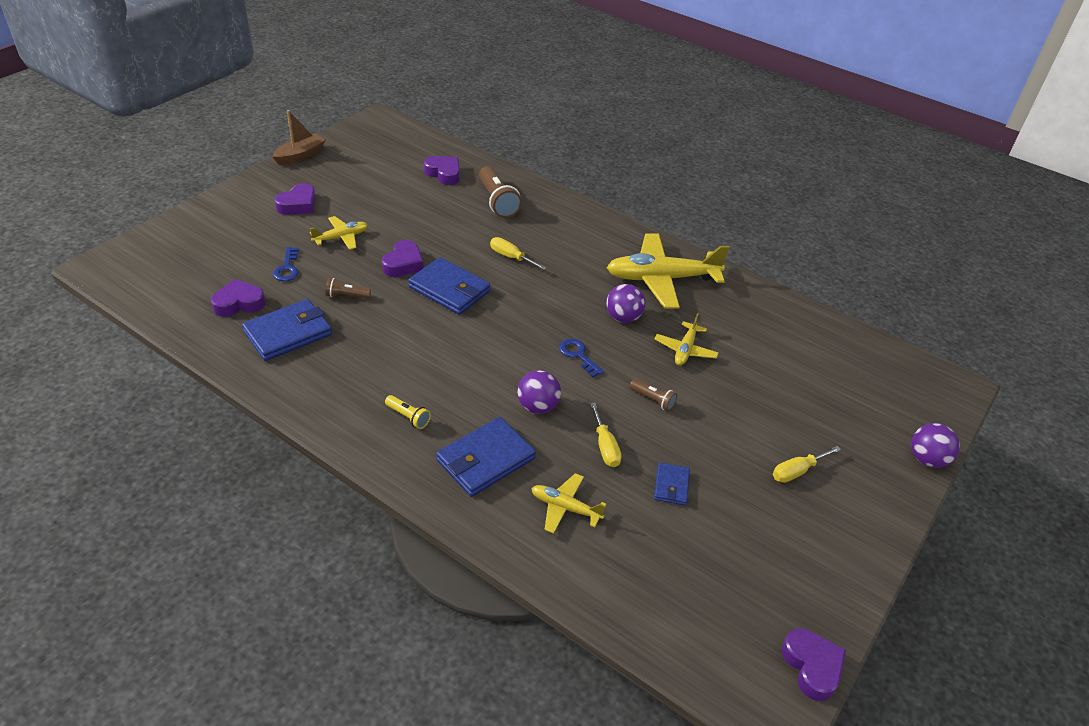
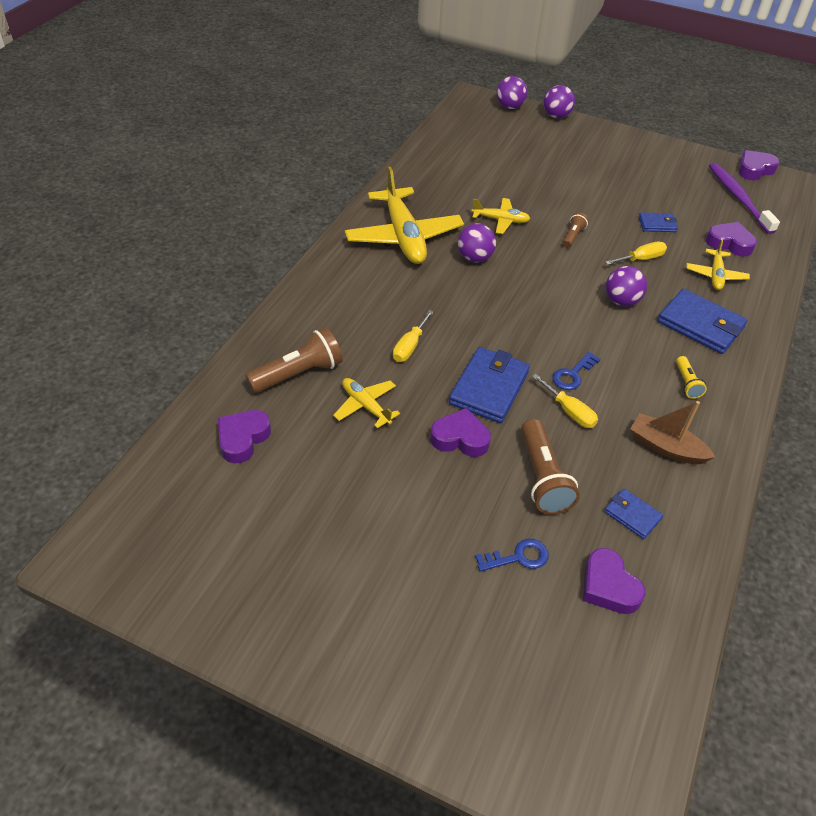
camera: 100 degrees left, 5 degrees up
blue wallet [242,299,332,361] -> blue wallet [604,489,663,539], size x0.54
brown boat [272,110,326,165] -> brown boat moved to [630,401,715,464]
purple heart [274,183,316,215] -> purple heart moved to [706,222,757,257]
yellow plane [310,216,368,250] -> yellow plane moved to [333,378,400,429]
brown flashlight [325,278,371,299] -> brown flashlight [521,419,580,515], size x1.89
yellow flashlight [385,395,431,429] -> yellow flashlight turned 150 degrees clockwise [676,356,707,399]
blue key [559,338,604,378] -> blue key moved to [552,352,600,390]
yellow screwdriver [773,446,841,483] -> yellow screwdriver moved to [532,374,598,428]
none -> purple ball [496,76,528,109]
none -> purple toothbrush [709,163,780,234]

